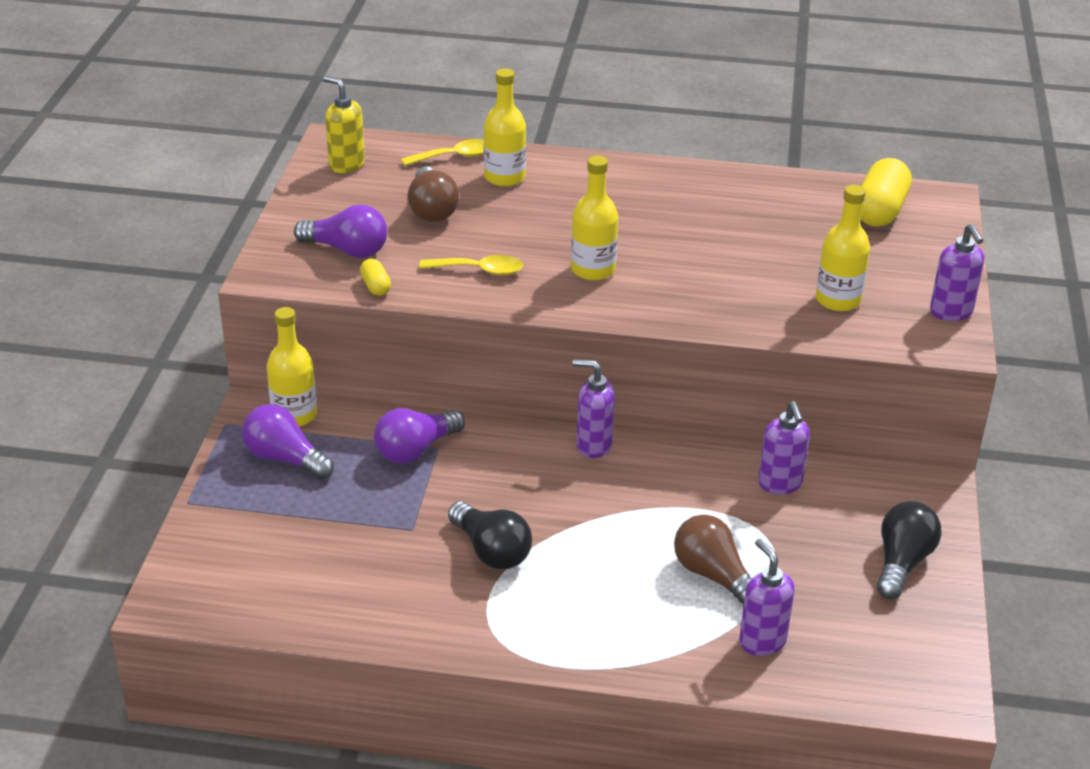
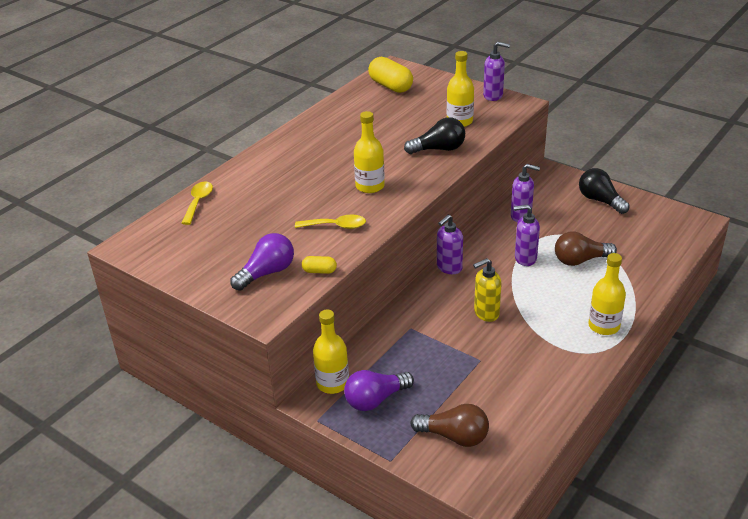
camera: 60 degrees left, 0 degrees up
yellow soap dispenser [323,76,365,173] -> yellow soap dispenser moved to [473,258,501,322]
purple light bulb [374,408,465,464] -> none
brown light bulb [408,166,459,222] -> brown light bulb moved to [410,404,489,447]
yellow spoon [419,255,523,275] -> yellow spoon turned 60 degrees clockwise [295,214,366,229]
black light bulb [448,501,532,570] -> black light bulb moved to [404,117,465,154]
yellow bottle [484,68,526,187] -> yellow bottle moved to [588,253,626,335]
purple soap dispenser [739,539,795,656] -> purple soap dispenser moved to [514,204,540,266]

